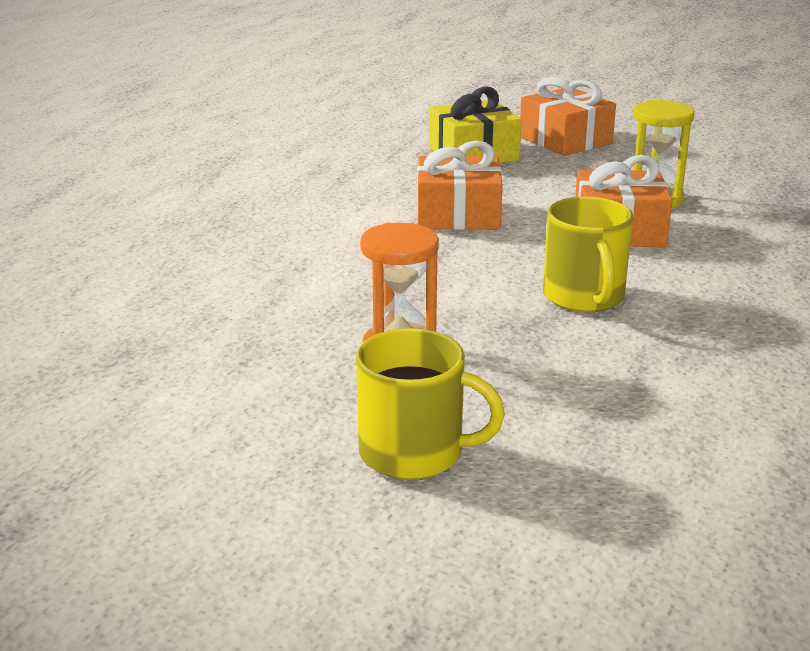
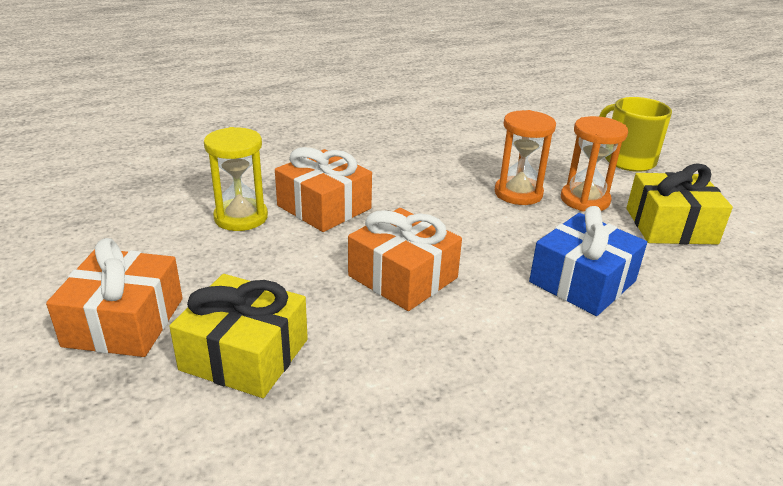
camera: 140 degrees left, 5 degrees up
yellow mug [543,197,633,312] -> none
none -> orange hourglass [495,110,556,205]
none -> blue gift [529,206,647,316]
none -> yellow gift [627,163,733,244]

